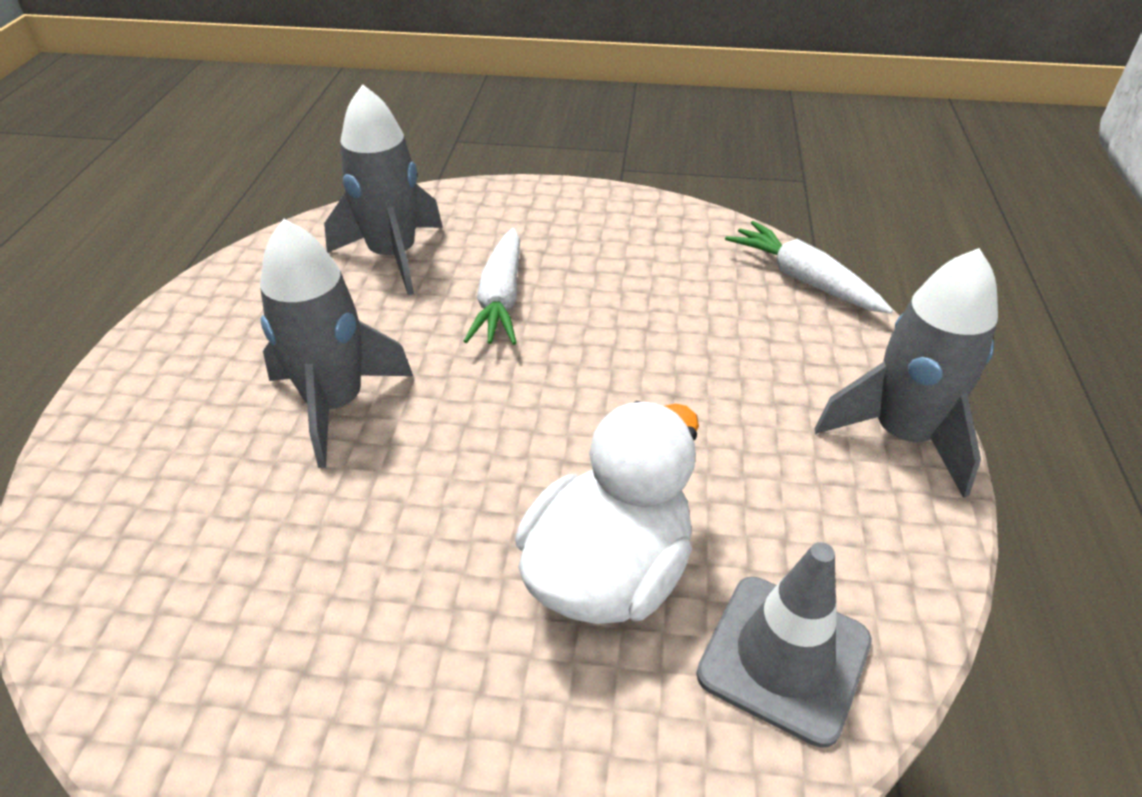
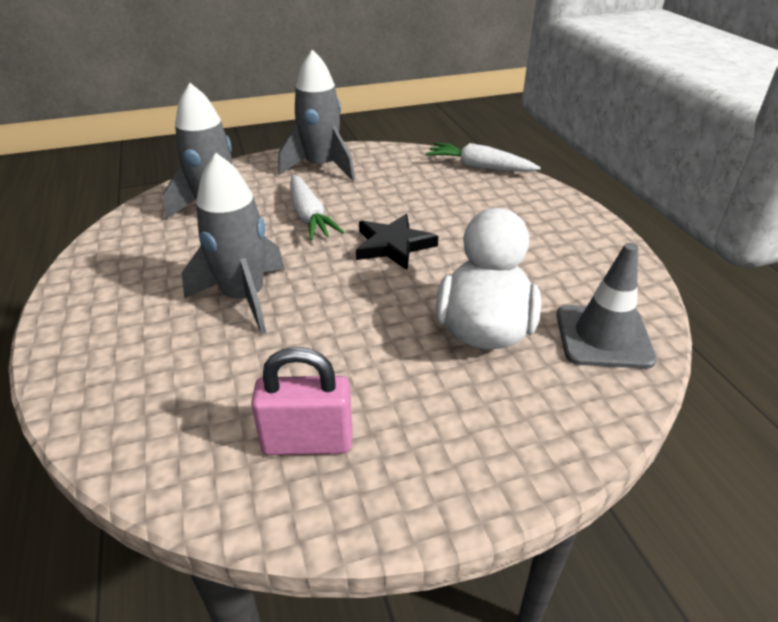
camera: 25 degrees left, 5 degrees down
grey rocket [814,248,998,498] -> grey rocket moved to [278,50,355,181]
none -> pink padlock [251,347,352,455]
none -> black star [356,214,438,270]

